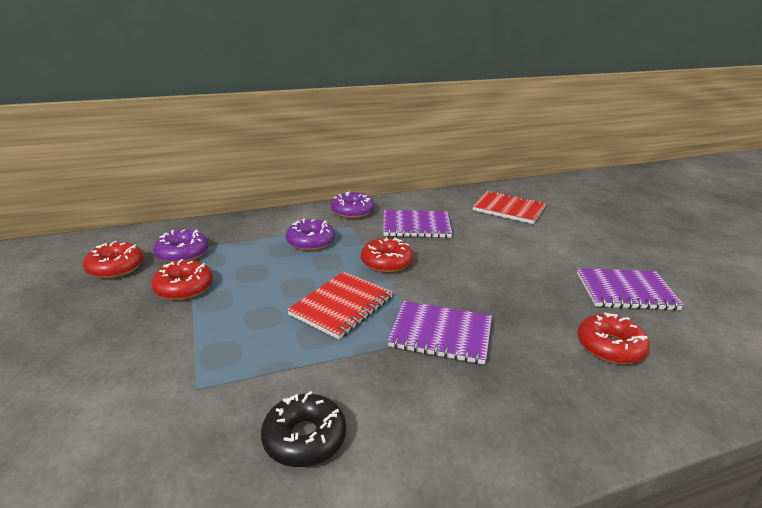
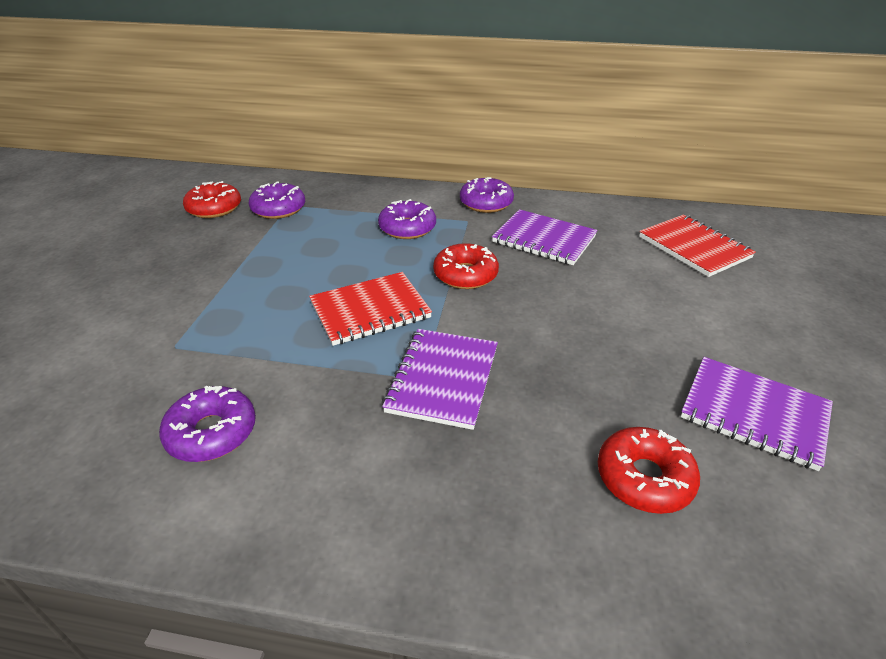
camera: 30 degrees right, 10 degrees up
red donut [151,259,213,300] -> none
black donut [261,391,346,467] -> purple donut [159,386,256,462]
purple notebook [388,301,492,365] -> purple notebook turned 60 degrees clockwise [382,329,498,430]

